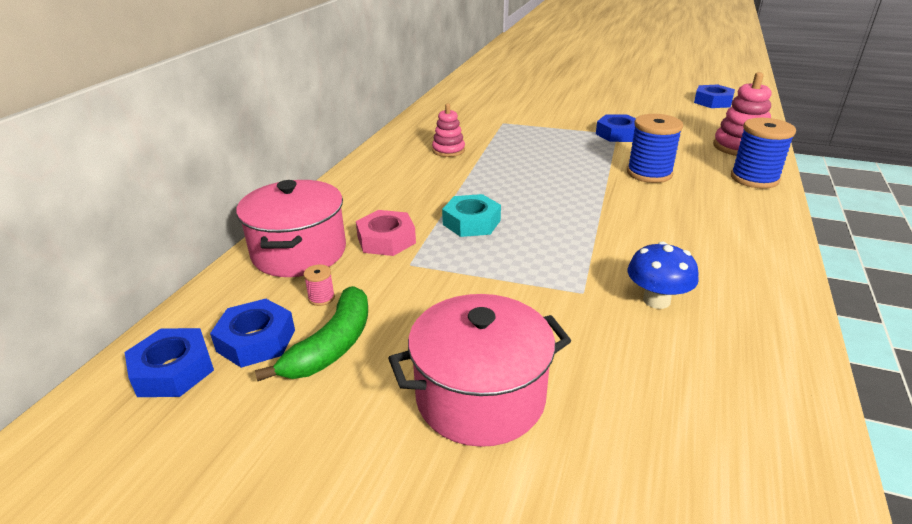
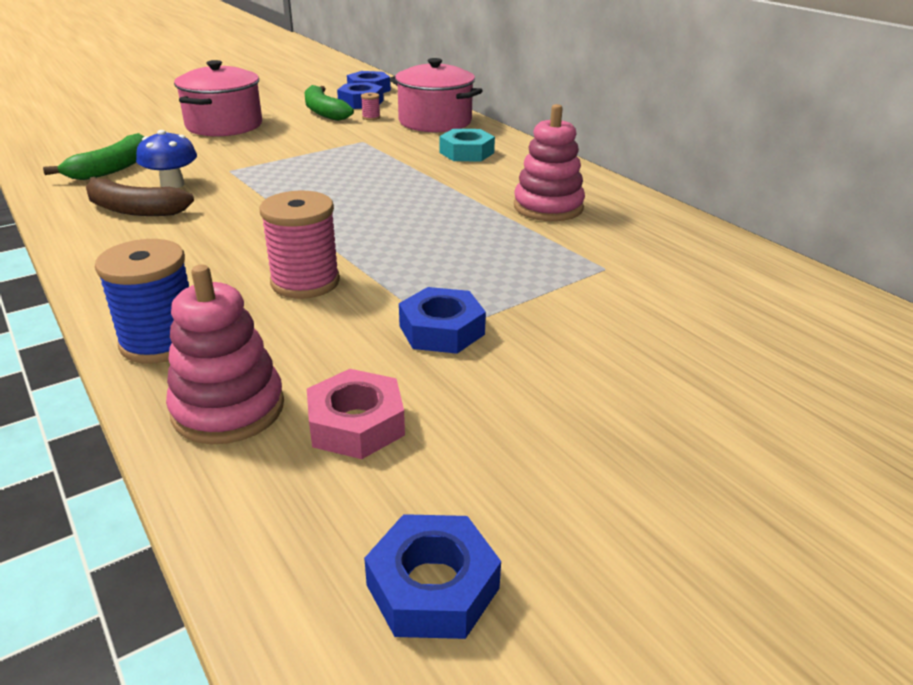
camera: 125 degrees right, 0 degrees up
pink nut [356,210,416,256] -> pink nut moved to [307,369,405,459]
pink stacking toy [432,103,465,157] -> pink stacking toy [514,104,585,221], size x1.53
turquoise nut [442,194,501,237] -> turquoise nut moved to [439,129,495,161]
blue spool [627,114,683,183] -> pink spool [260,190,340,299]
none -> green banana [43,133,144,180]
none -> brown banana [86,177,194,216]

